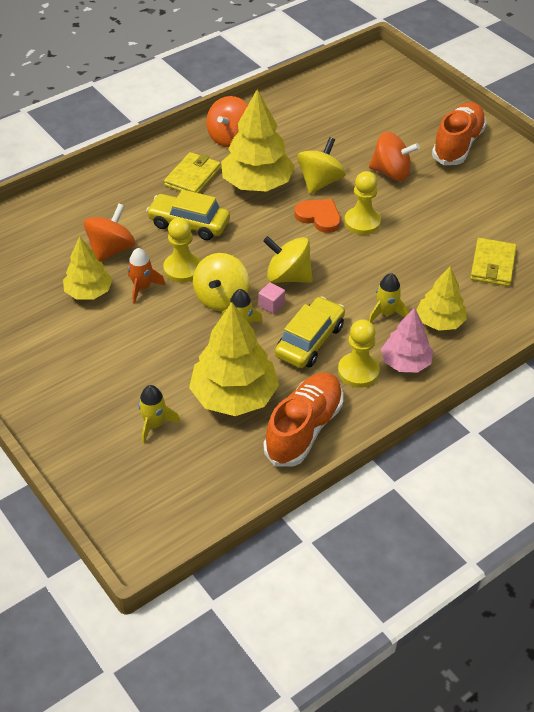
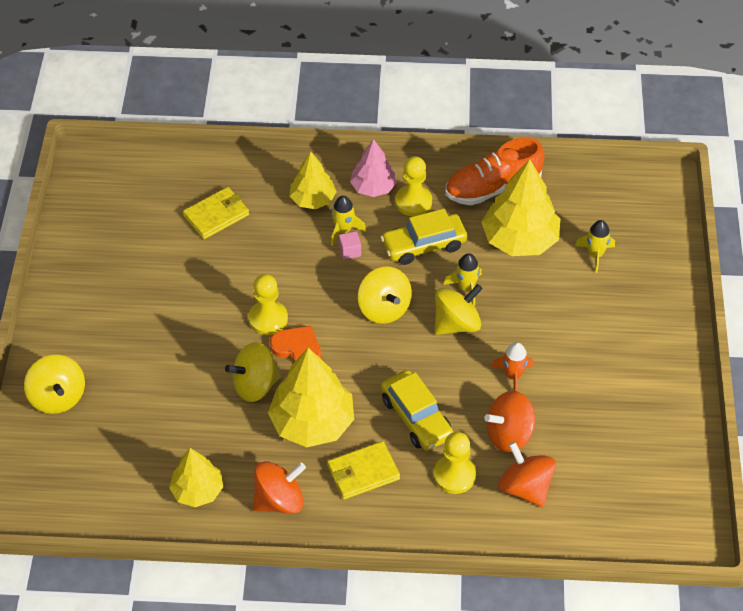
camera: 140 degrees left, 5 degrees up
yellow tree [63,236,113,300] -> yellow tree moved to [169,448,223,507]
yellow pawn [163,217,201,283] -> yellow pawn moved to [434,432,476,494]
pink cube [259,282,285,314] -> pink cube moved to [339,231,361,260]
orange heart [294,199,341,233] -> orange heart turned 135 degrees clockwise [270,326,321,362]
orange spinning top [369,132,420,181] -> orange spinning top moved to [498,442,556,507]
orange shoe [432,102,487,165] -> none
none -> yellow spinning top [24,355,85,414]

